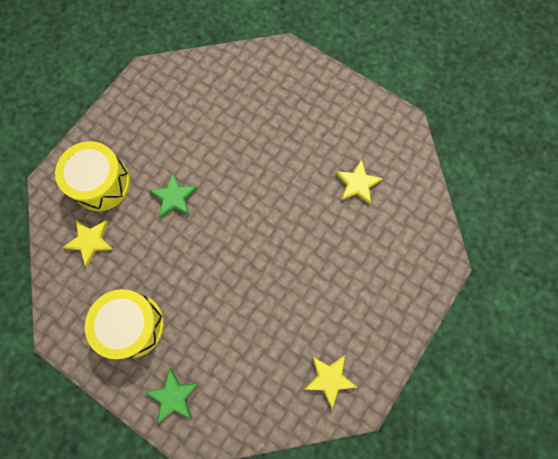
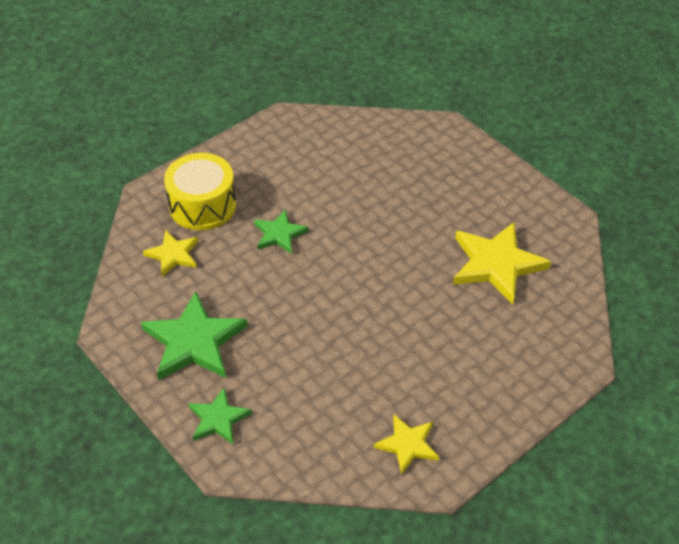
camera: 15 degrees right, 25 degrees down
yellow drum [85,289,164,359] -> green star [141,291,248,380]
yellow star [335,159,383,205] -> yellow star [453,222,551,304], size x1.74

